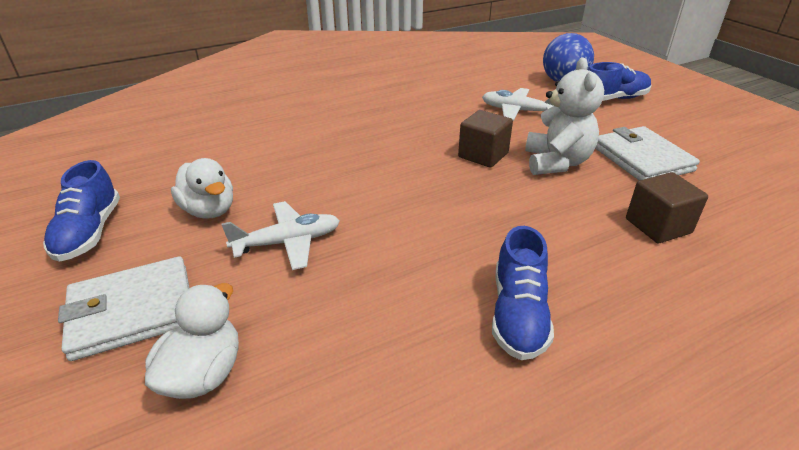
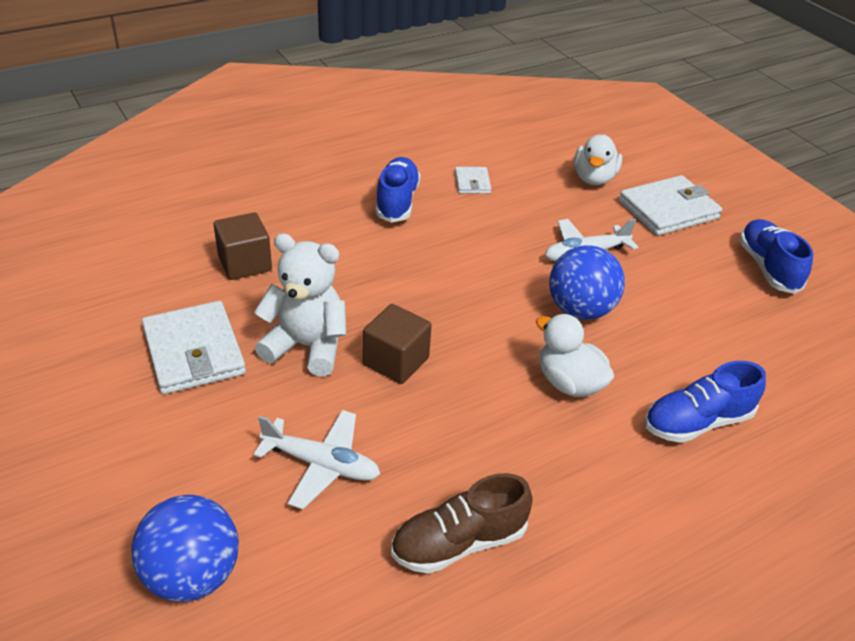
camera: 175 degrees right, 5 degrees up
white duck [171,158,233,219] -> white duck moved to [536,314,614,397]
white teddy bear [525,57,604,175] -> white teddy bear turned 105 degrees clockwise [254,233,347,376]
blue shoe [588,62,652,101] -> blue shoe moved to [644,361,766,443]
none -> brown shoe [391,473,533,574]
none -> white wallet [455,167,491,194]
none -> blue ball [549,245,625,320]

